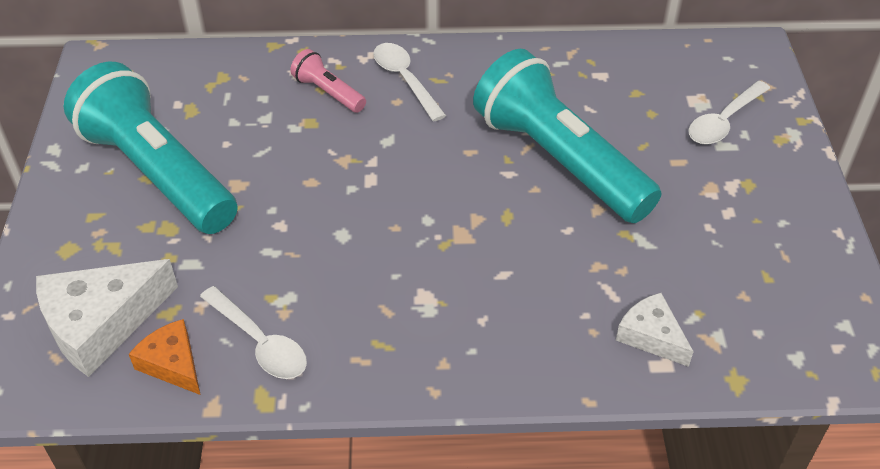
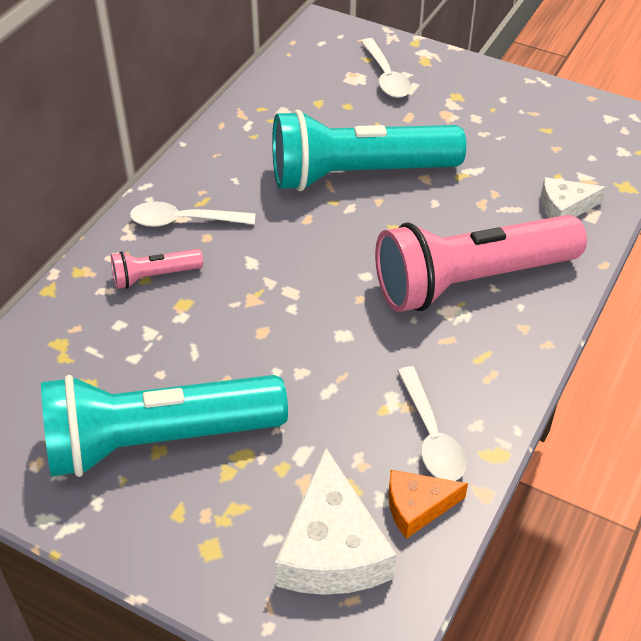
camera: 60 degrees left, 0 degrees up
white spoon [200,286,307,379] -> white spoon turned 90 degrees clockwise [398,366,466,481]
none -> pink flashlight [375,215,587,312]

